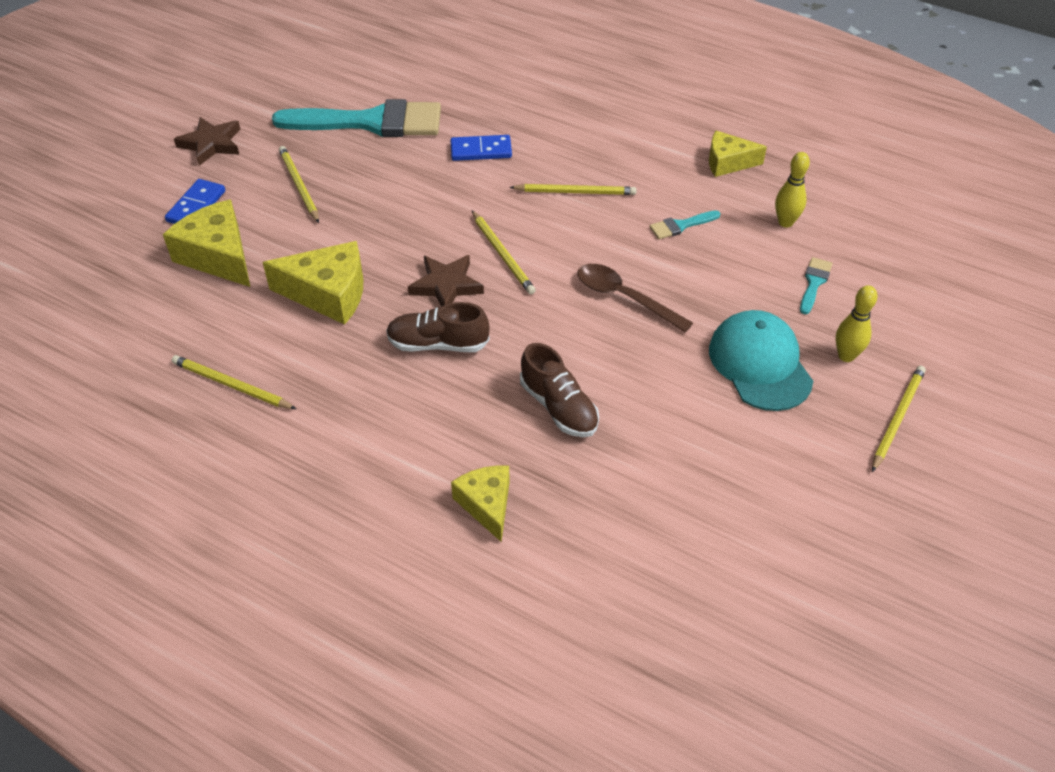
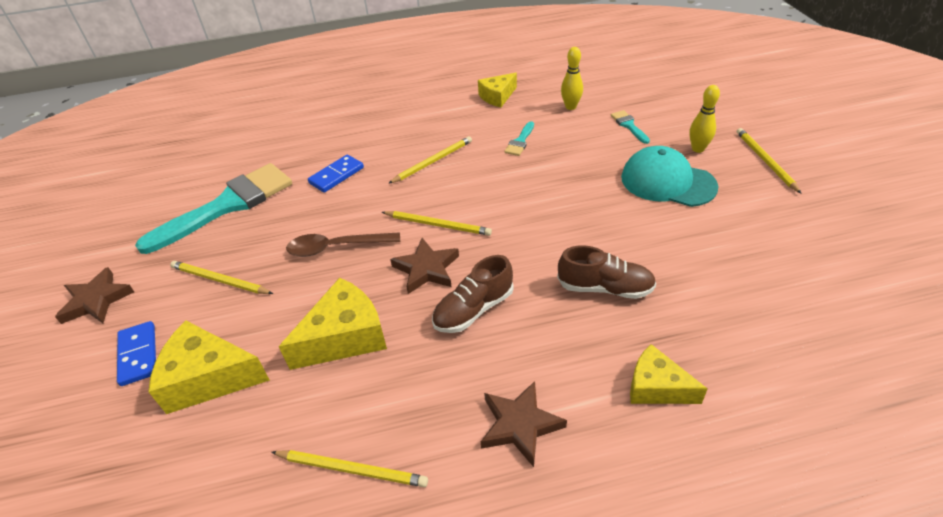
camera: 40 degrees left, 5 degrees down
yellow pencil [171,355,296,409] -> yellow pencil turned 150 degrees counterclockwise [271,450,428,487]
brown spoon [578,264,693,333] -> brown spoon moved to [286,232,400,257]
none -> brown star [481,381,567,467]

